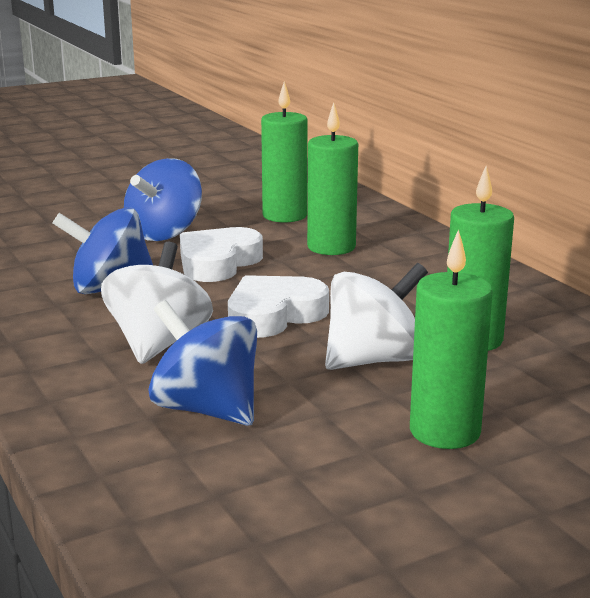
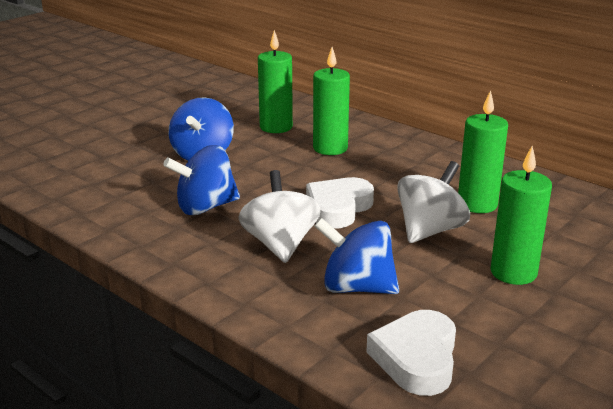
camera: 20 degrees left, 5 degrees up
white heart [180,227,263,282] -> white heart moved to [366,310,456,396]

